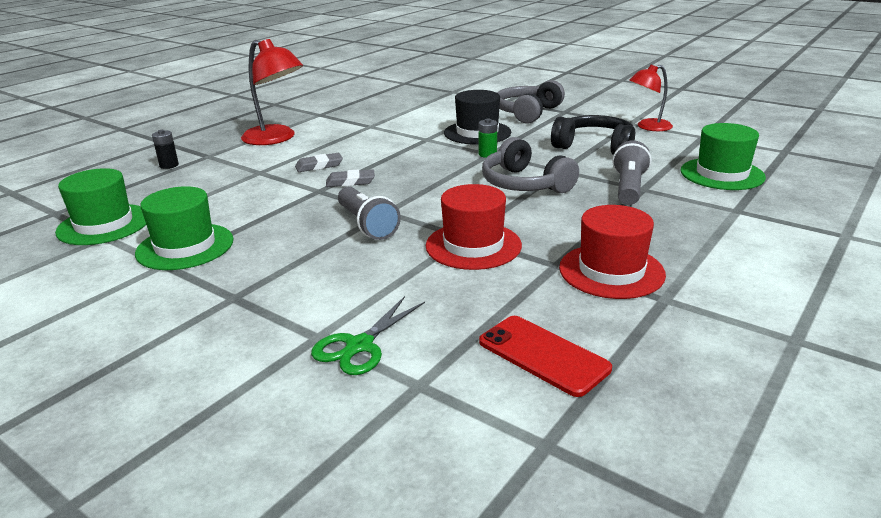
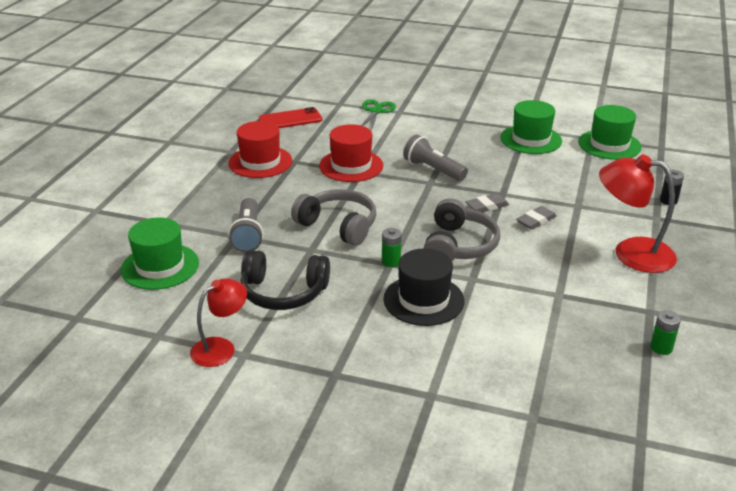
camera: 160 degrees right, 5 degrees up
red phone [479,316,612,397] -> red phone turned 45 degrees counterclockwise [259,107,322,128]
grey headphones [497,80,565,124] -> grey headphones moved to [424,198,500,261]
none -> green battery [650,310,681,355]

